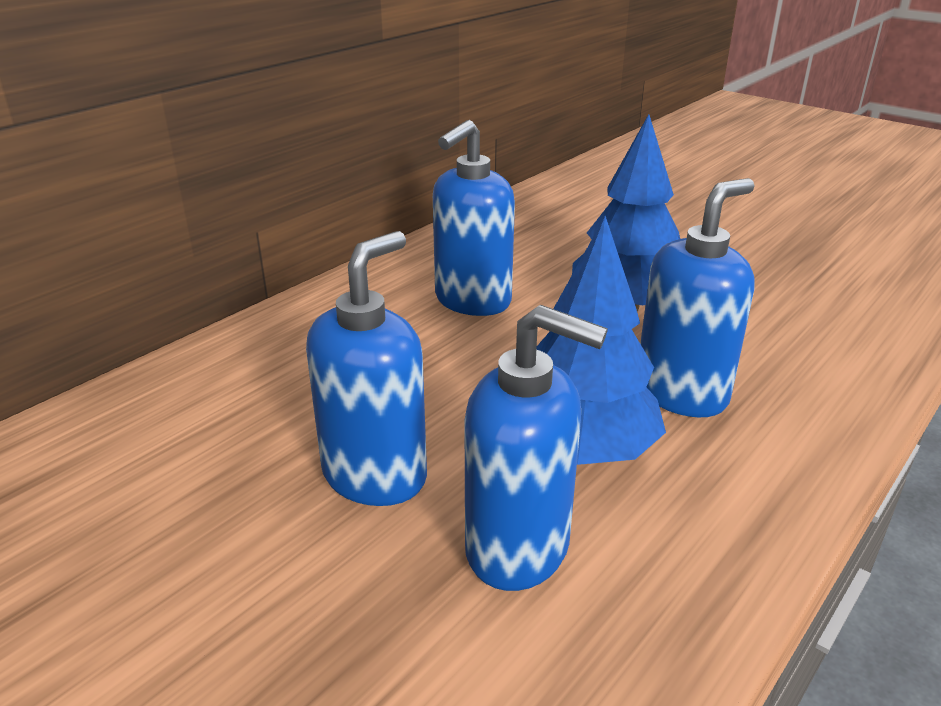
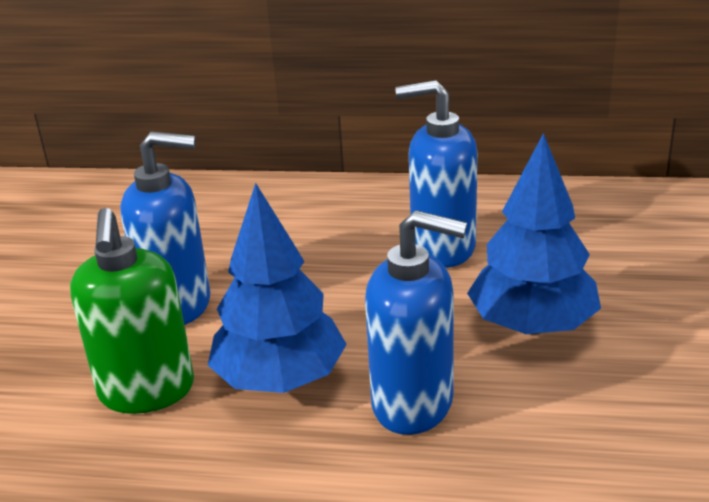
camera: 60 degrees right, 0 degrees up
blue soap dispenser [465,305,608,591] -> green soap dispenser [70,208,194,414]

